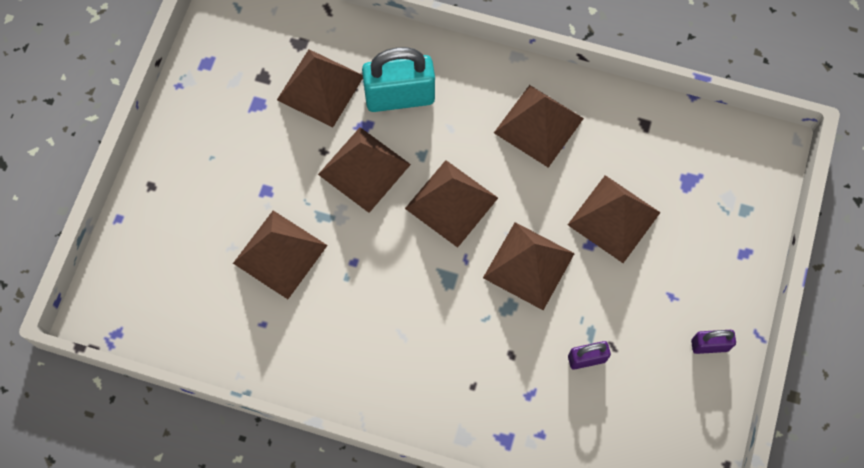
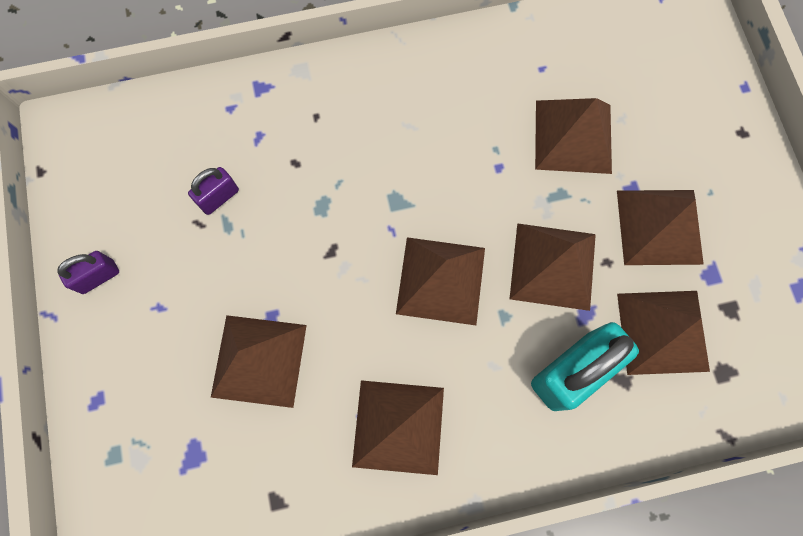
camera: 150 degrees right, 5 degrees up
brown pyramid [483,222,575,310] -> brown pyramid moved to [617,190,704,265]

